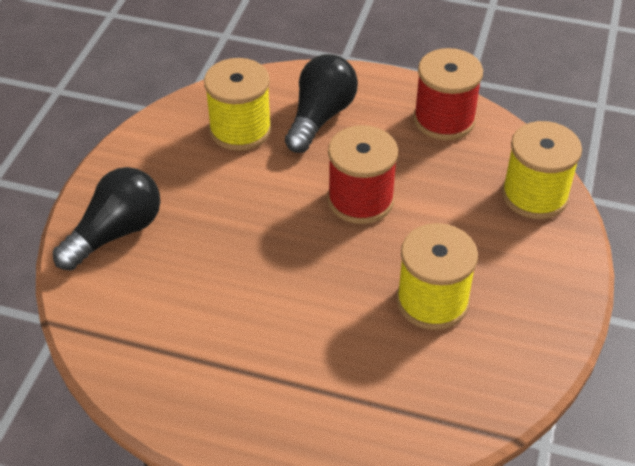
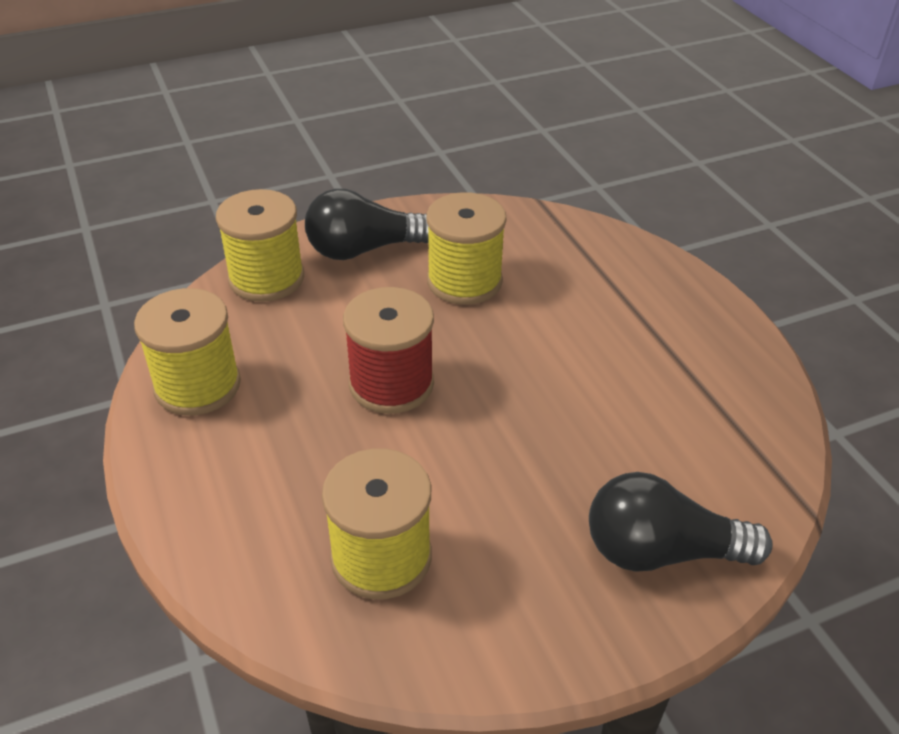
camera: 130 degrees left, 5 degrees down
black light bulb [285,54,358,153] -> black light bulb moved to [305,189,429,260]
red spool [413,48,483,140] -> yellow spool [134,288,241,415]

